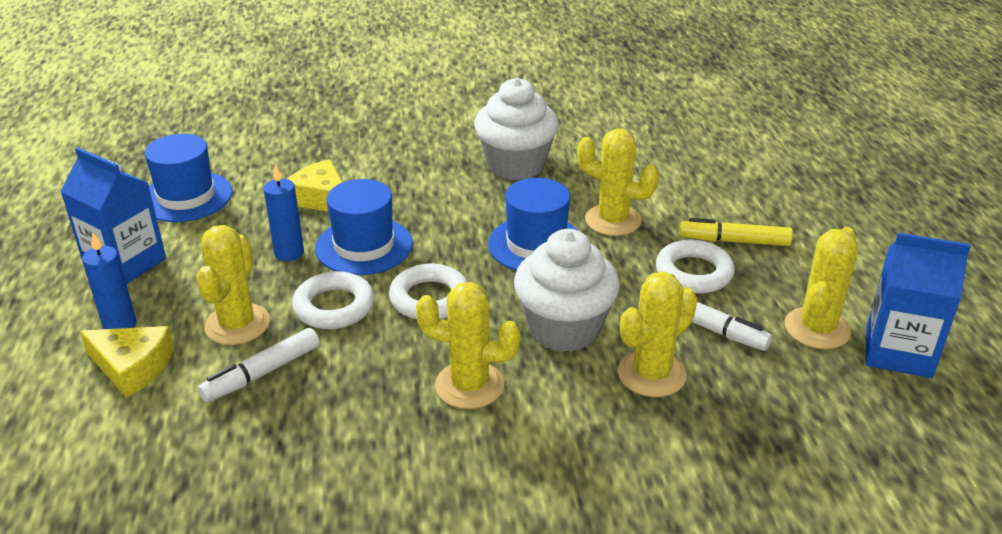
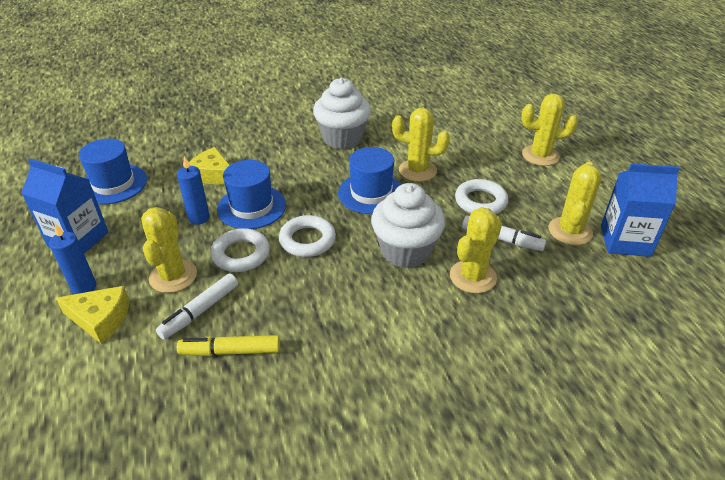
camera: 10 degrees left, 5 degrees up
yellow cactus [416,282,521,409] -> yellow cactus moved to [521,94,578,166]
yellow marker [680,218,793,246] -> yellow marker moved to [177,335,280,356]

